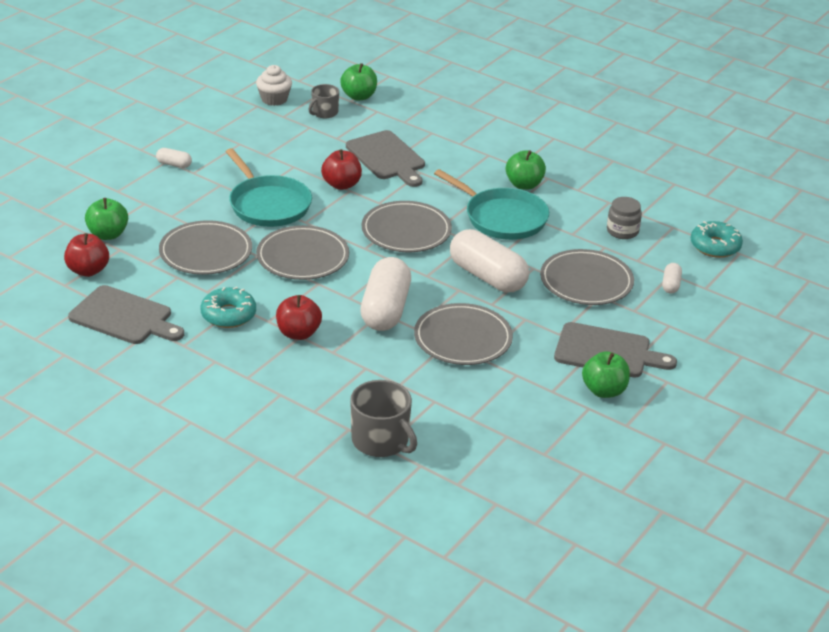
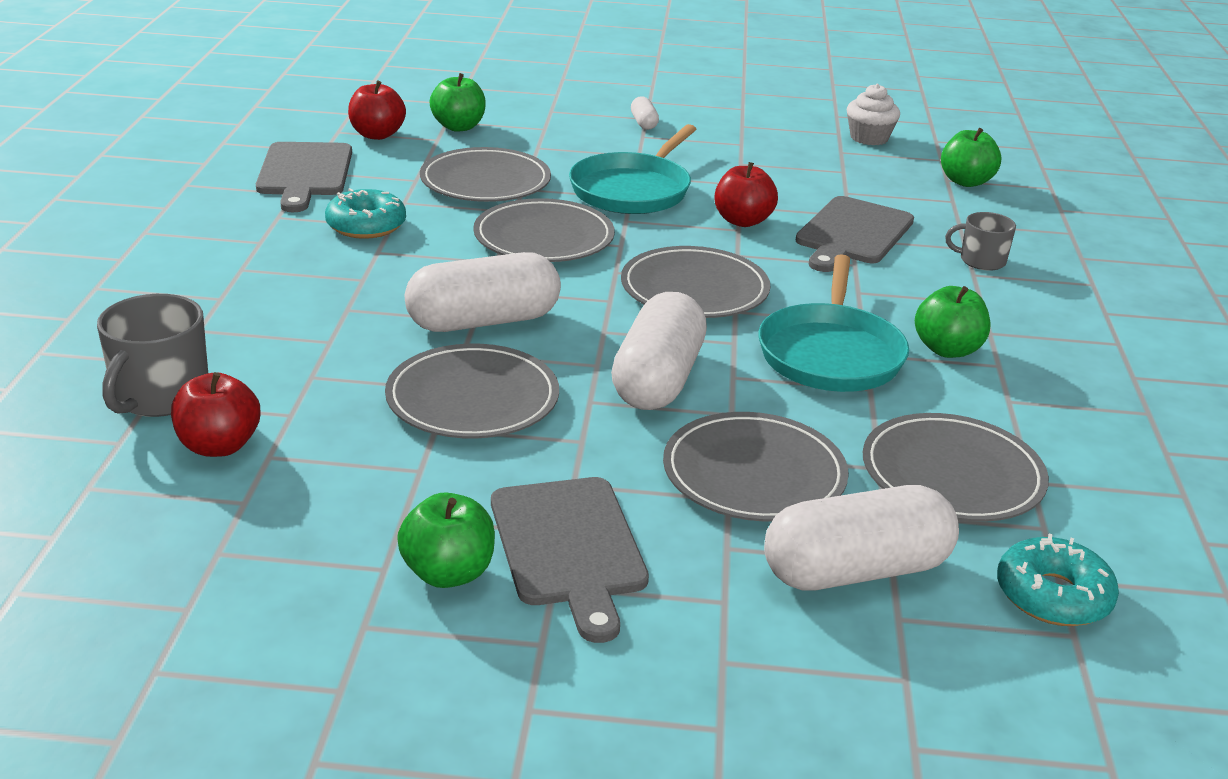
camera: 60 degrees right, 5 degrees down
red apple [276,295,322,340] -> red apple moved to [171,372,260,457]
grey mug [308,84,339,118] -> grey mug moved to [945,212,1016,271]
grey jar [607,197,642,239] -> grey plate [863,413,1049,522]
white capsule [662,263,682,294] -> white capsule [764,485,959,591], size x2.28

